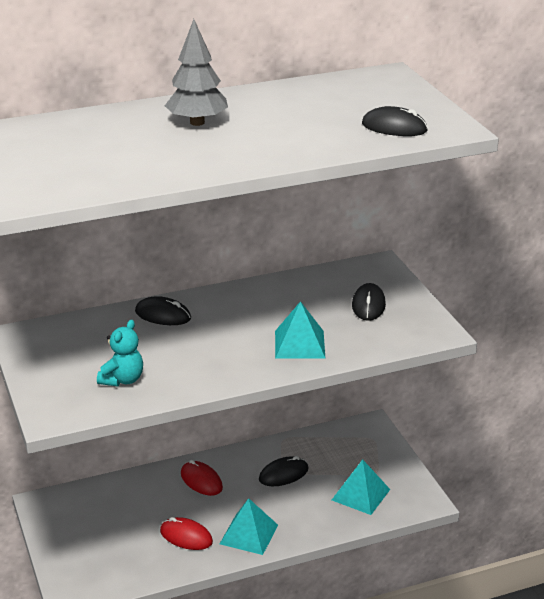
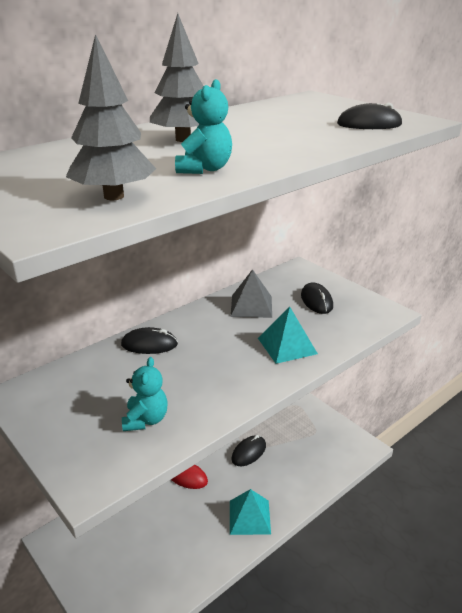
camera: 20 degrees left, 0 degrees up
red mouse [160,517,213,550] -> none
turquoise pyramid [332,459,390,515] -> none
none -> grey tree [66,34,156,200]
none -> turquoise teddy bear [175,79,232,174]
none -> grey pyramid [231,269,272,318]

